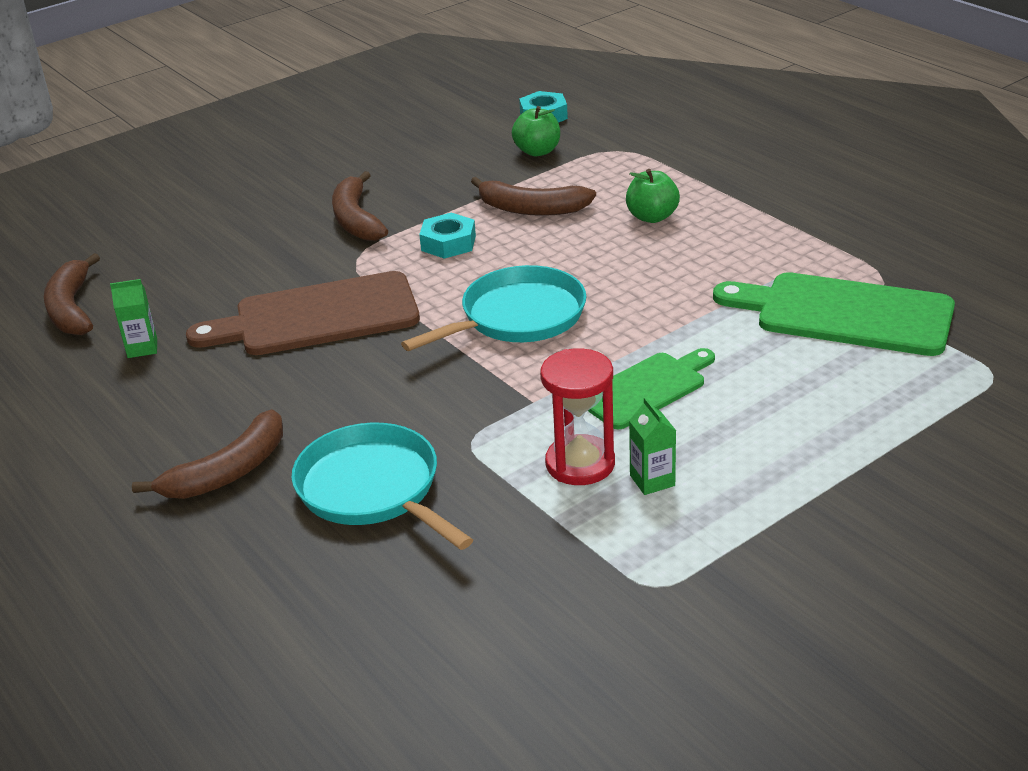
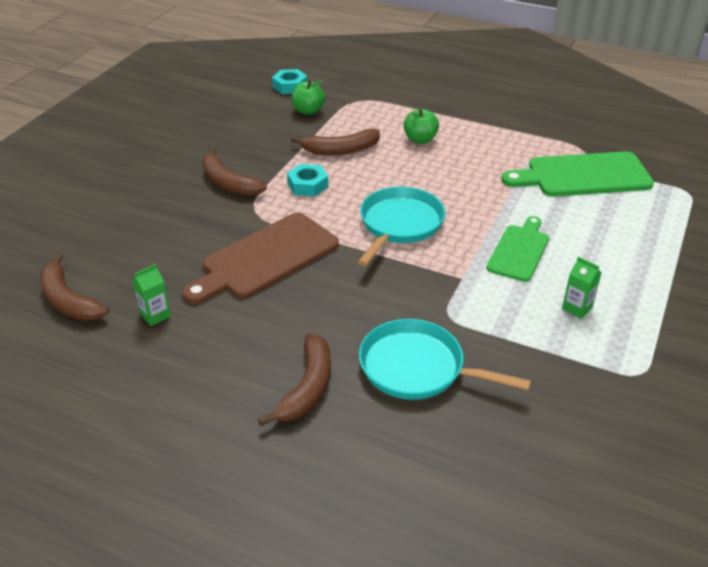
camera: 30 degrees left, 5 degrees up
red hourglass [540,348,615,485] -> none

